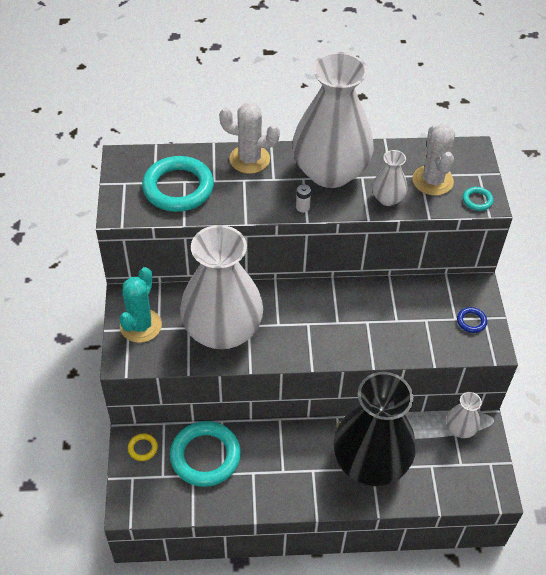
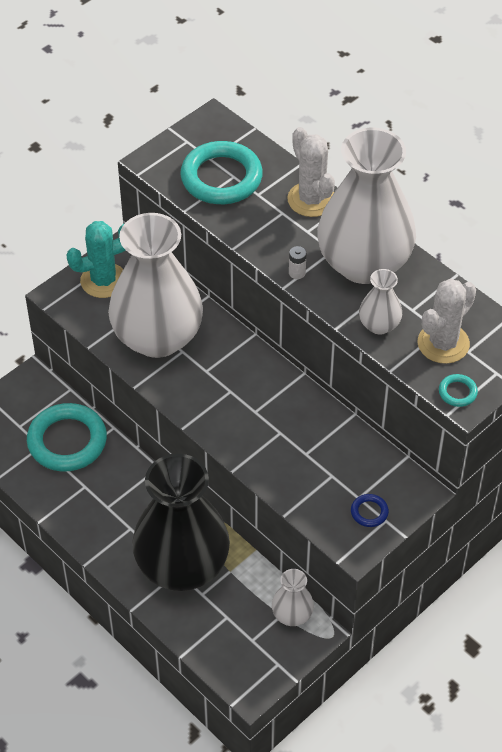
camera: 50 degrees right, 0 degrees up
yellow ring [128,433,158,461] -> none

